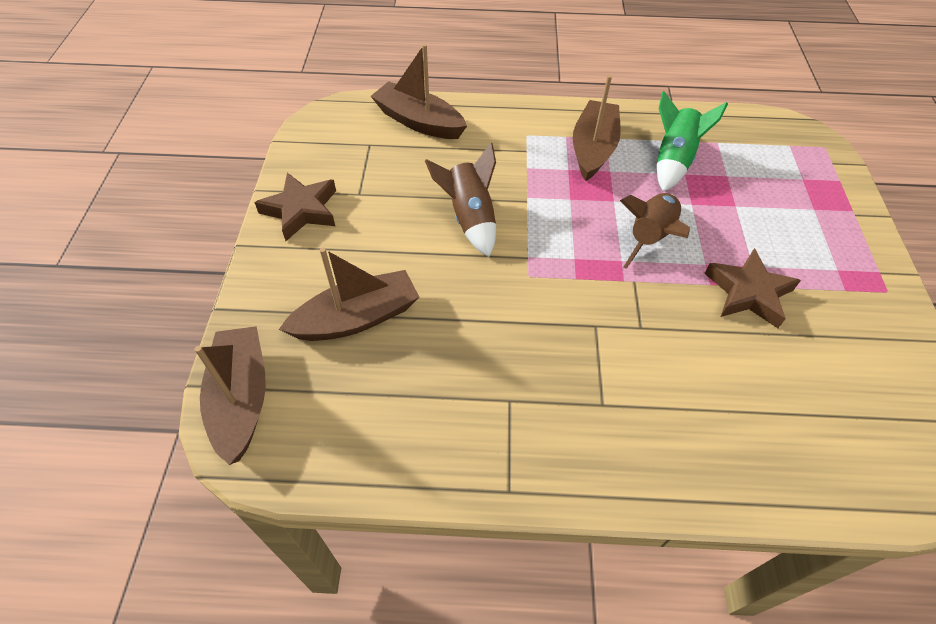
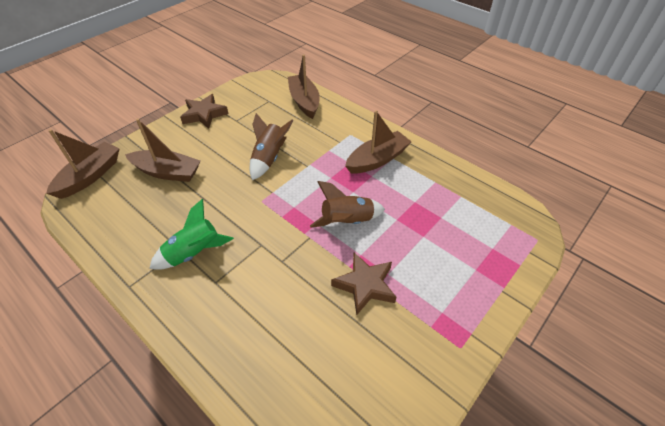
camera: 40 degrees right, 5 degrees down
green rocket [657,91,728,192] -> green rocket moved to [149,199,234,270]

